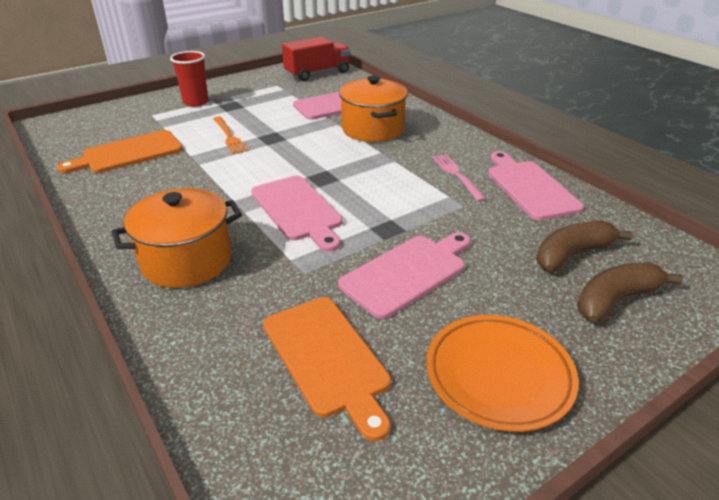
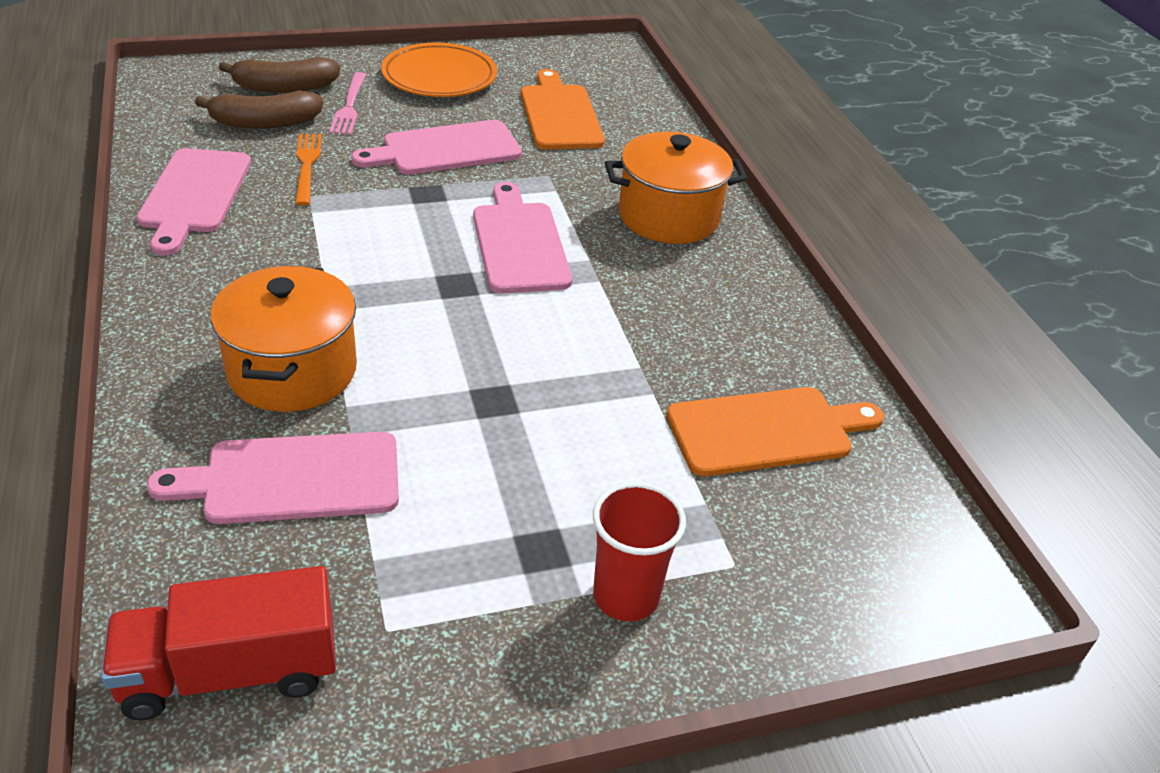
camera: 165 degrees left, 5 degrees up
orange fork [213,116,248,154] -> orange fork moved to [295,134,322,206]
pink fork [432,154,487,202] -> pink fork moved to [329,72,366,135]

